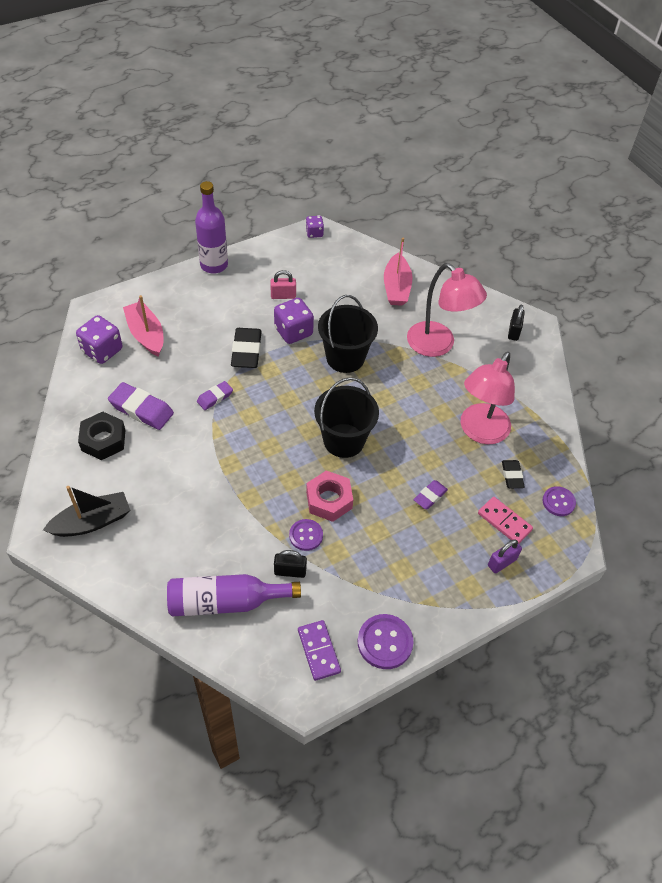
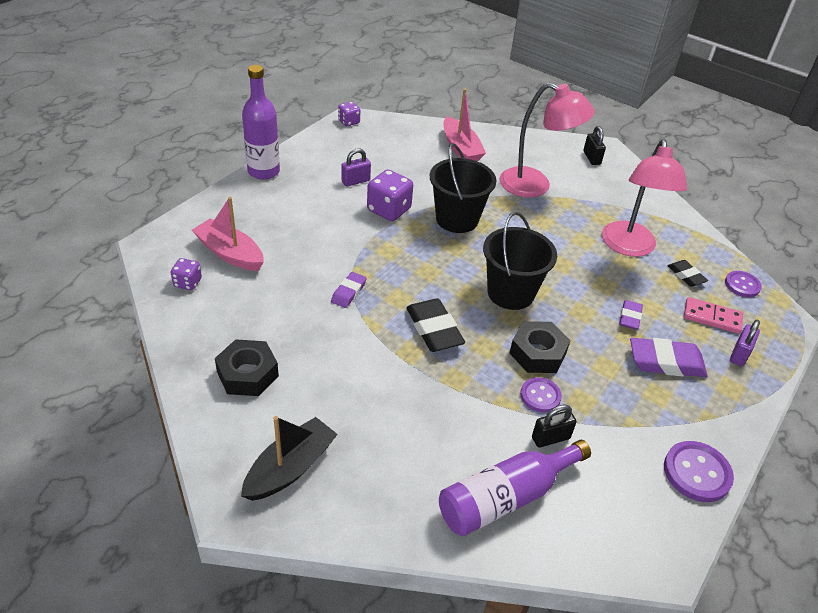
camera: 25 degrees left, 10 degrees down
purple dice [76,315,122,364] -> purple dice [171,258,202,290], size x0.57
purple eraser [108,382,174,430] -> purple eraser moved to [630,338,708,377]
black eraser [231,328,262,368] -> black eraser moved to [406,299,465,352]
pink padlock [270,270,296,299] -> purple padlock [341,148,371,187]
purple domino [298,620,341,681] -> none
pink nut [306,470,353,522] -> black nut [509,321,571,373]

